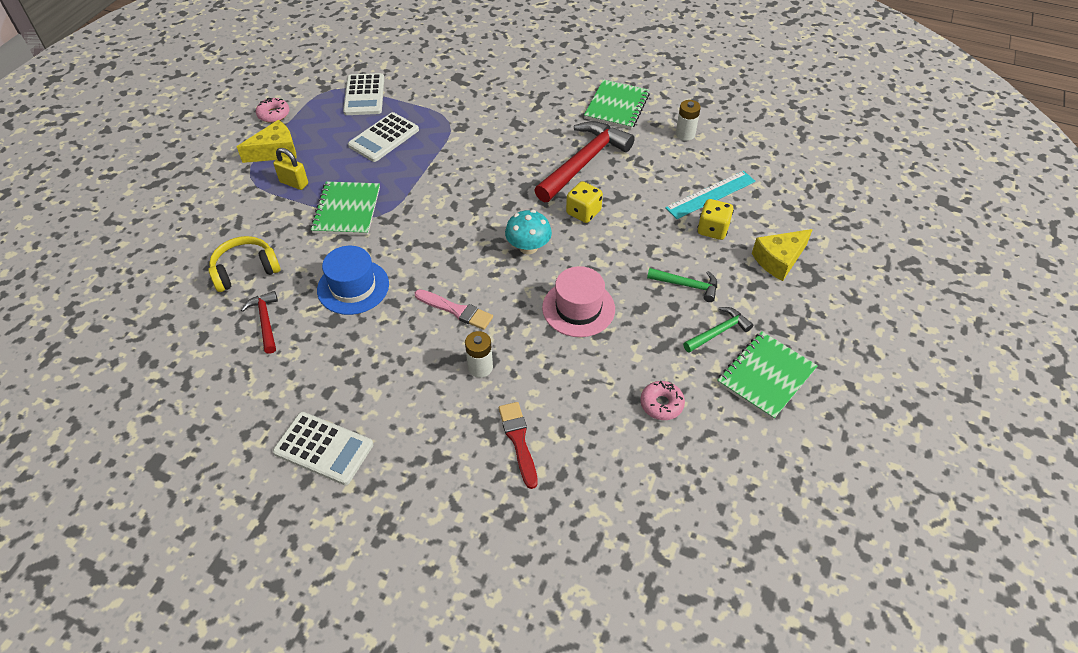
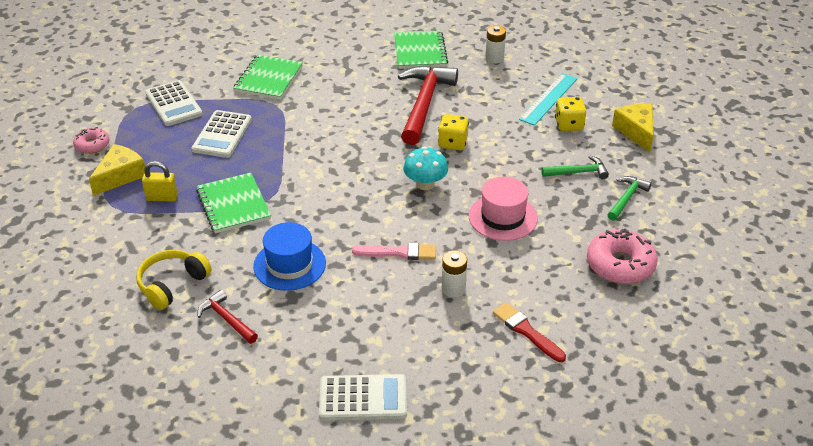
camera: 25 degrees left, 10 degrees down
pink donut [640,381,685,420] -> pink donut [587,228,658,284], size x1.74
green notebook [717,331,818,420] -> green notebook moved to [233,55,303,100]
yellow cheese [752,229,813,281] -> yellow cheese turned 135 degrees clockwise [612,103,653,153]

